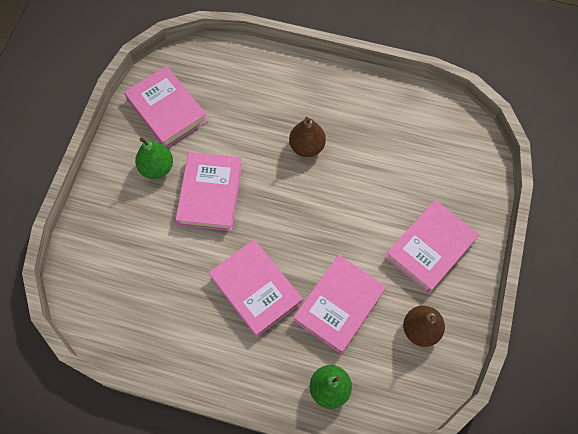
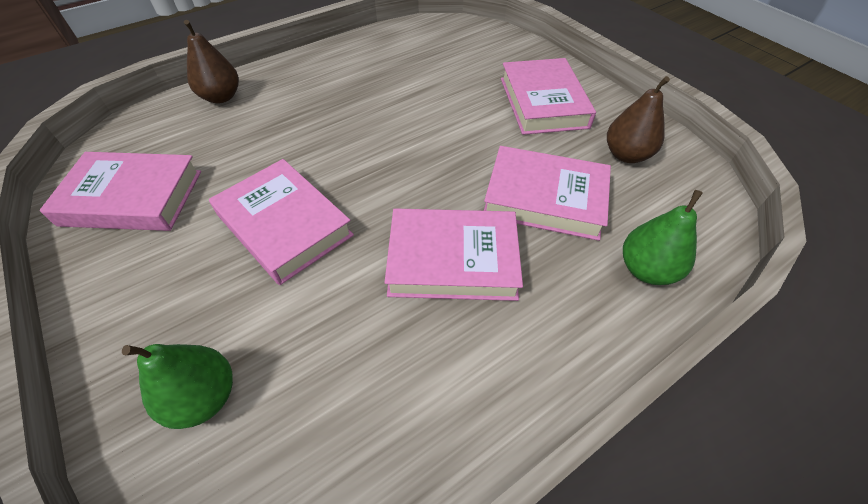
camera: 50 degrees left, 15 degrees down
green pear [135,137,173,179] -> green pear moved to [122,344,233,429]
brown pear [289,117,326,157] -> brown pear moved to [184,20,239,103]
pink book [293,255,386,354] -> pink book turned 60 degrees counterclockwise [484,146,611,241]

